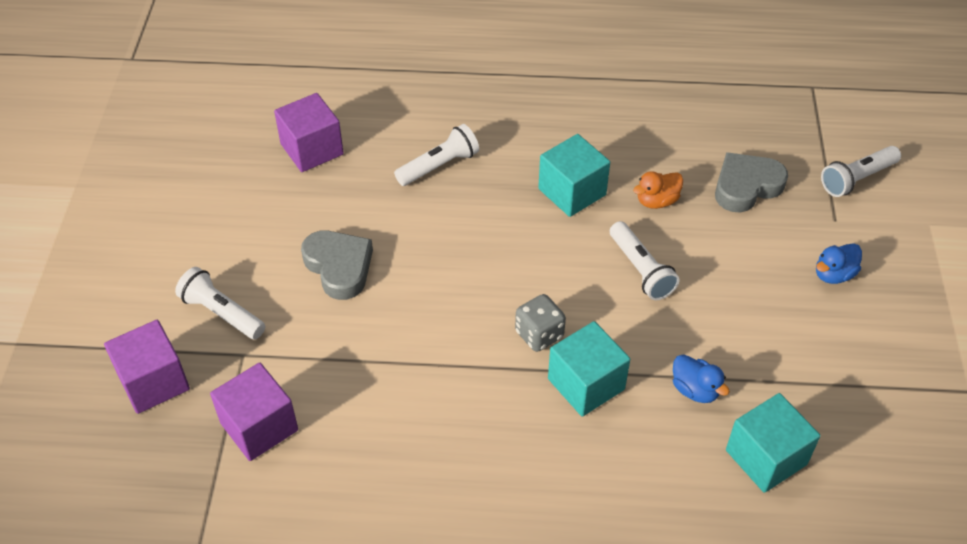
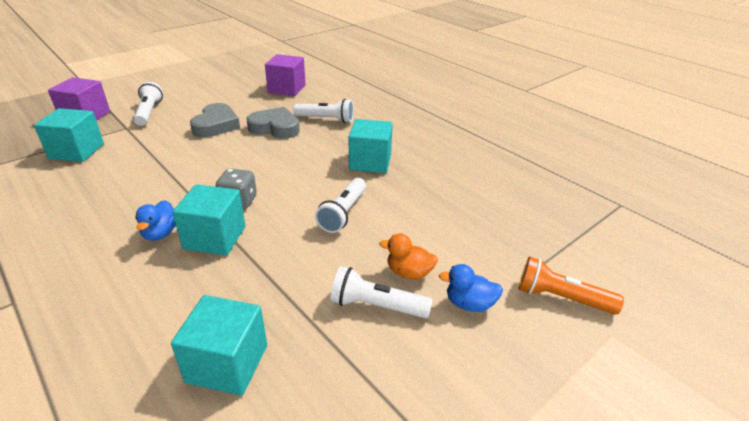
camera: 45 degrees right, 15 degrees down
purple cube [210,363,298,461] -> turquoise cube [34,108,104,162]
orange duck [633,171,683,209] -> orange duck moved to [379,233,438,279]
blue duck [673,355,730,403] -> blue duck moved to [135,200,176,241]
grey heart [715,152,788,212] -> grey heart moved to [246,107,300,139]
white flashlight [821,146,901,197] -> white flashlight moved to [331,266,433,319]
none -> orange flashlight [519,256,624,314]

